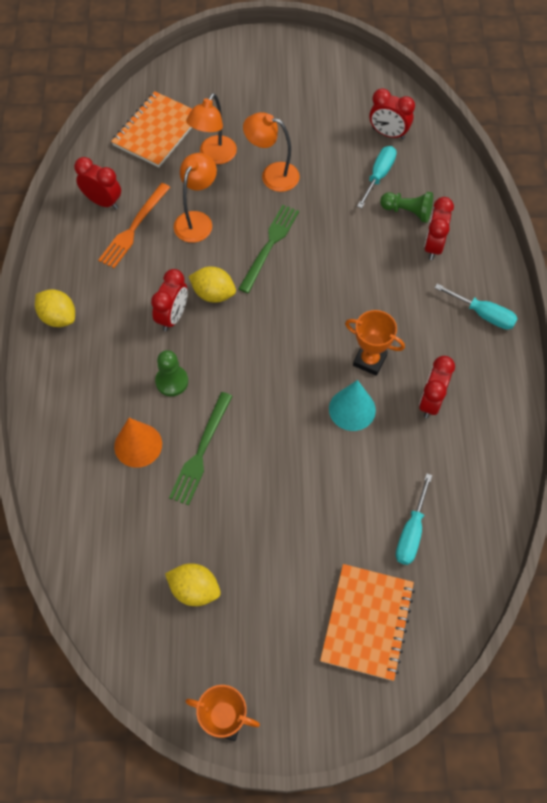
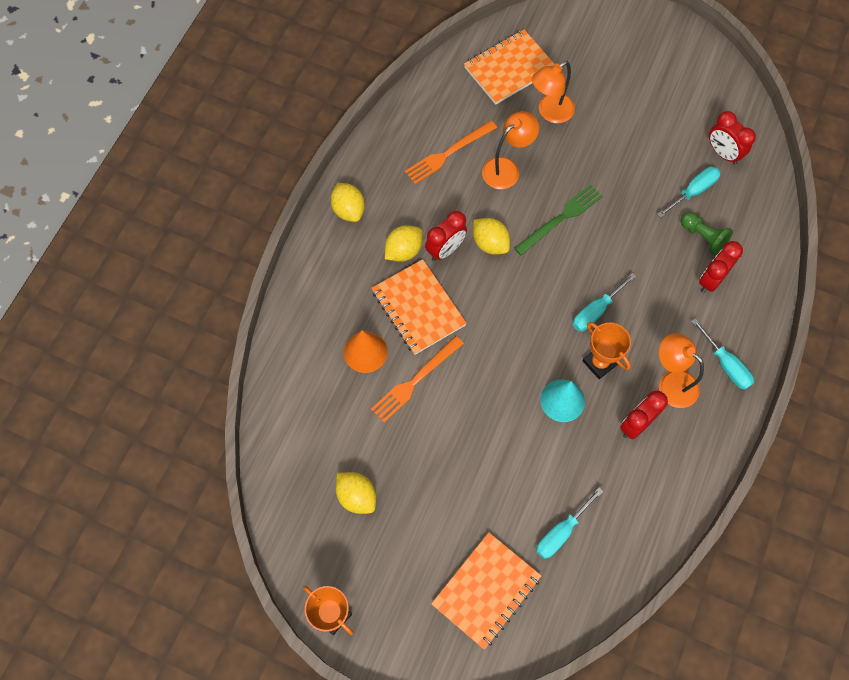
camera: 25 degrees right, 5 degrees up
red clock [74,157,121,209] -> none
green pawn [155,350,188,396] -> orange notebook [372,259,467,355]
green fork [169,392,232,505] -> orange fork [371,336,464,423]
orange lamp [243,112,300,192] -> orange lamp moved to [659,333,704,408]
none -> yellow lemon [385,225,423,262]
none -> turquoise screwdriver [573,273,636,332]

